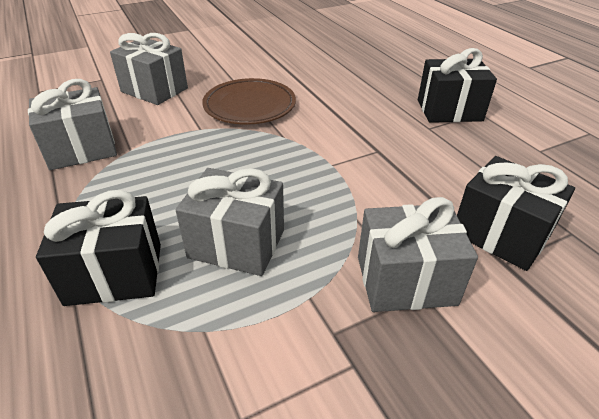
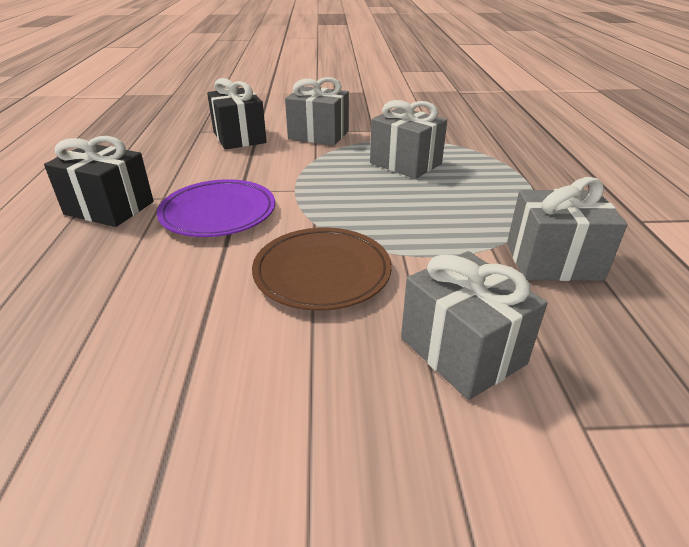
camera: 155 degrees left, 5 degrees down
black gift [36,190,161,306] -> none
none -> purple plate [157,179,275,237]

